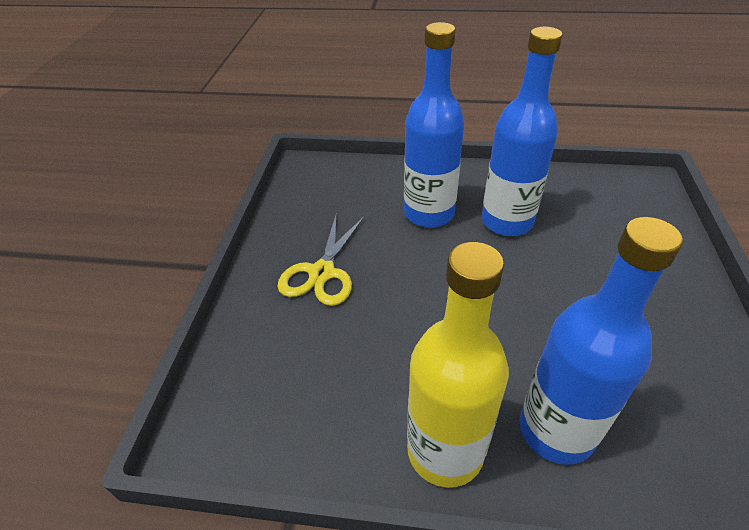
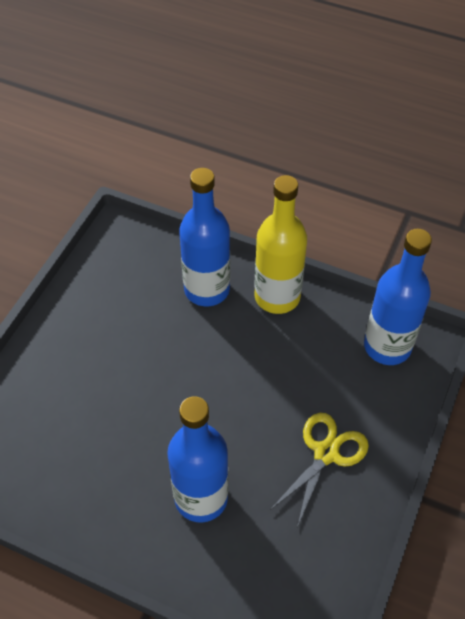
camera: 165 degrees left, 10 degrees up
blue bottle [482,27,563,236] -> blue bottle moved to [364,229,432,365]

